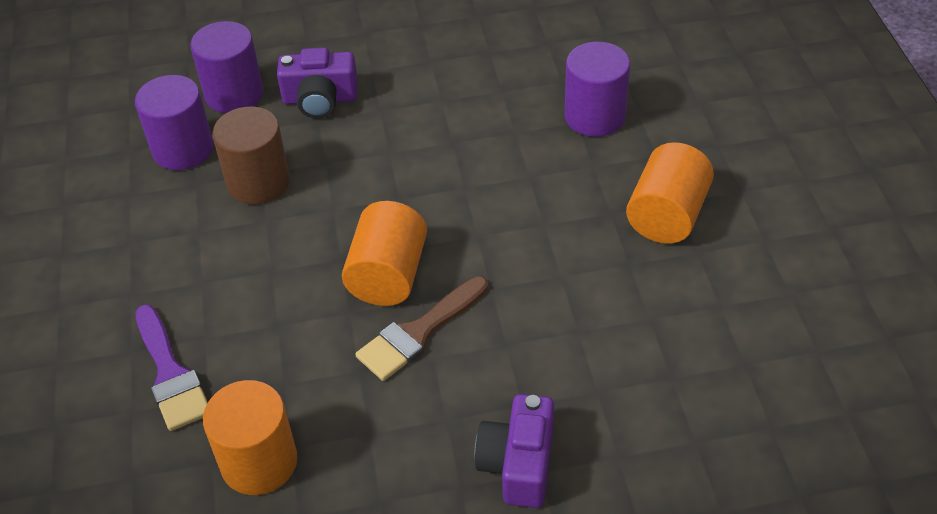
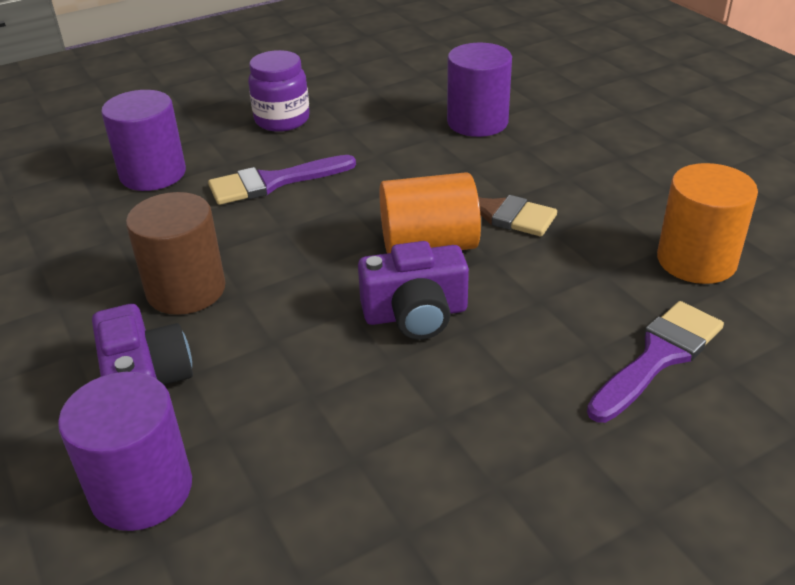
camera: 110 degrees left, 10 degrees down
purple cylinder [135,75,214,170] -> purple cylinder moved to [447,43,512,137]
brown cylinder [212,107,290,204] -> brown cylinder moved to [126,192,225,315]
purple camera [475,394,554,508] -> purple camera moved to [358,241,469,340]
orange cylinder [626,142,714,244] -> purple jar [248,50,310,132]
none -> purple brush [208,155,356,205]

